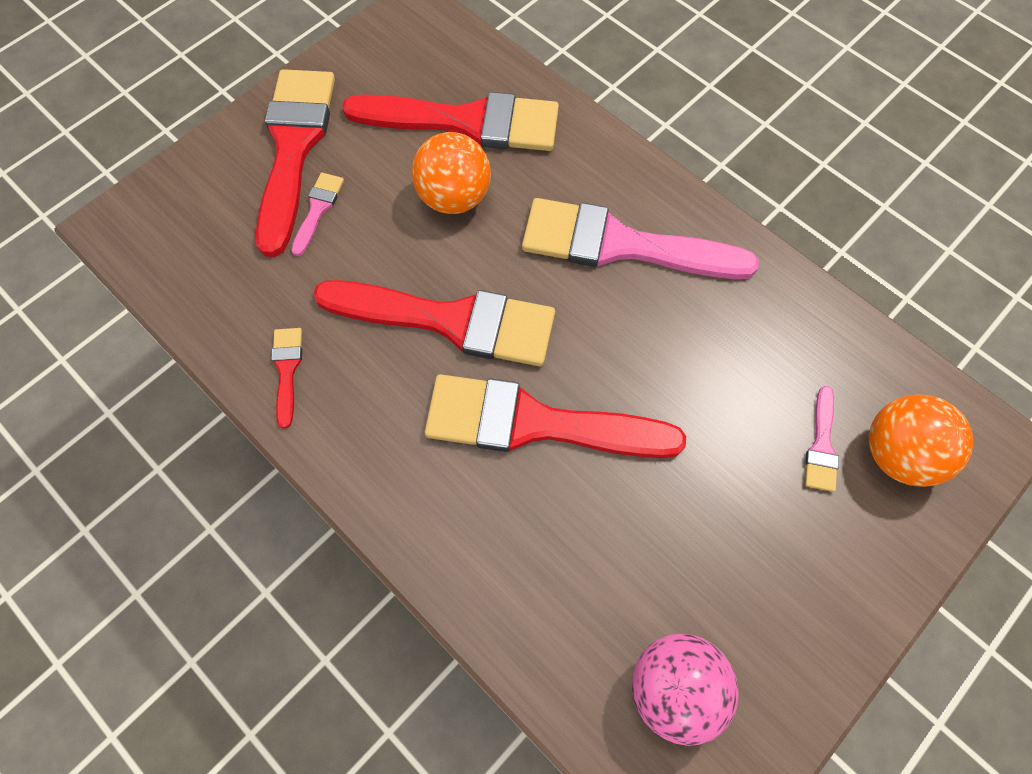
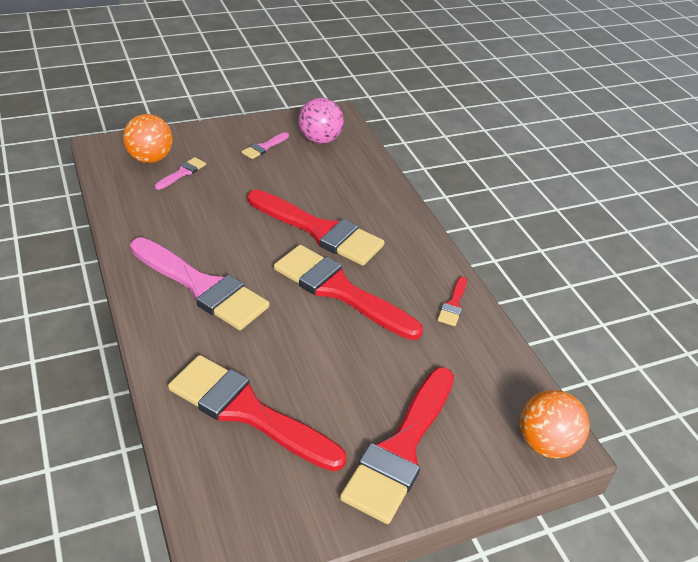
camera: 160 degrees left, 25 degrees down
pink brush [291,173,344,256] -> pink brush moved to [241,132,289,159]
orange ball [411,132,491,214] -> orange ball moved to [520,390,590,458]

